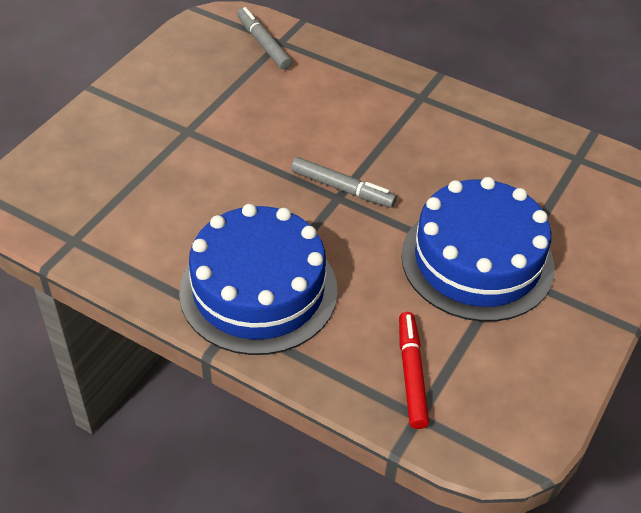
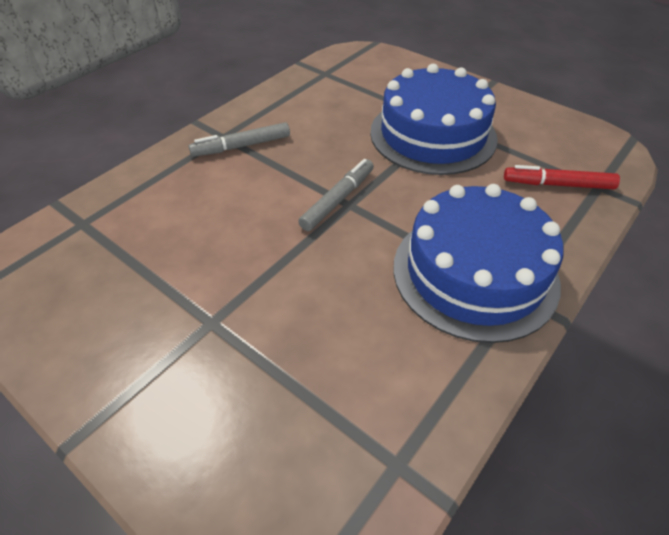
camera: 80 degrees left, 0 degrees up
grey marker [237,7,292,70] -> grey marker moved to [189,122,290,157]

